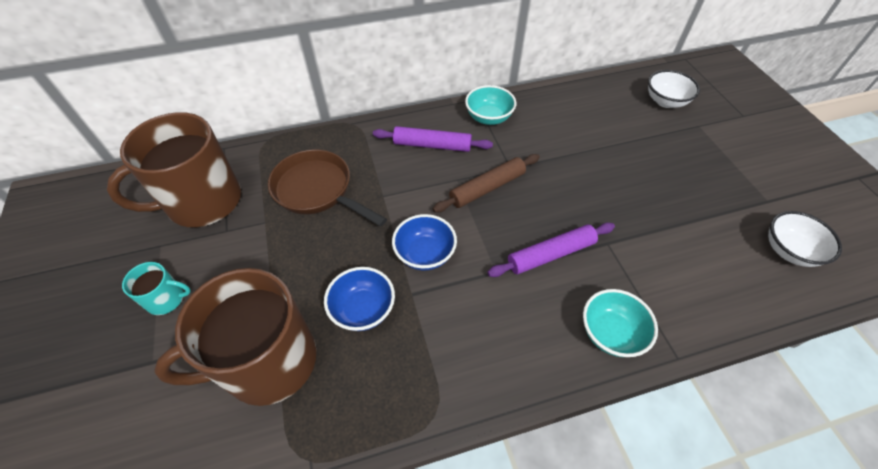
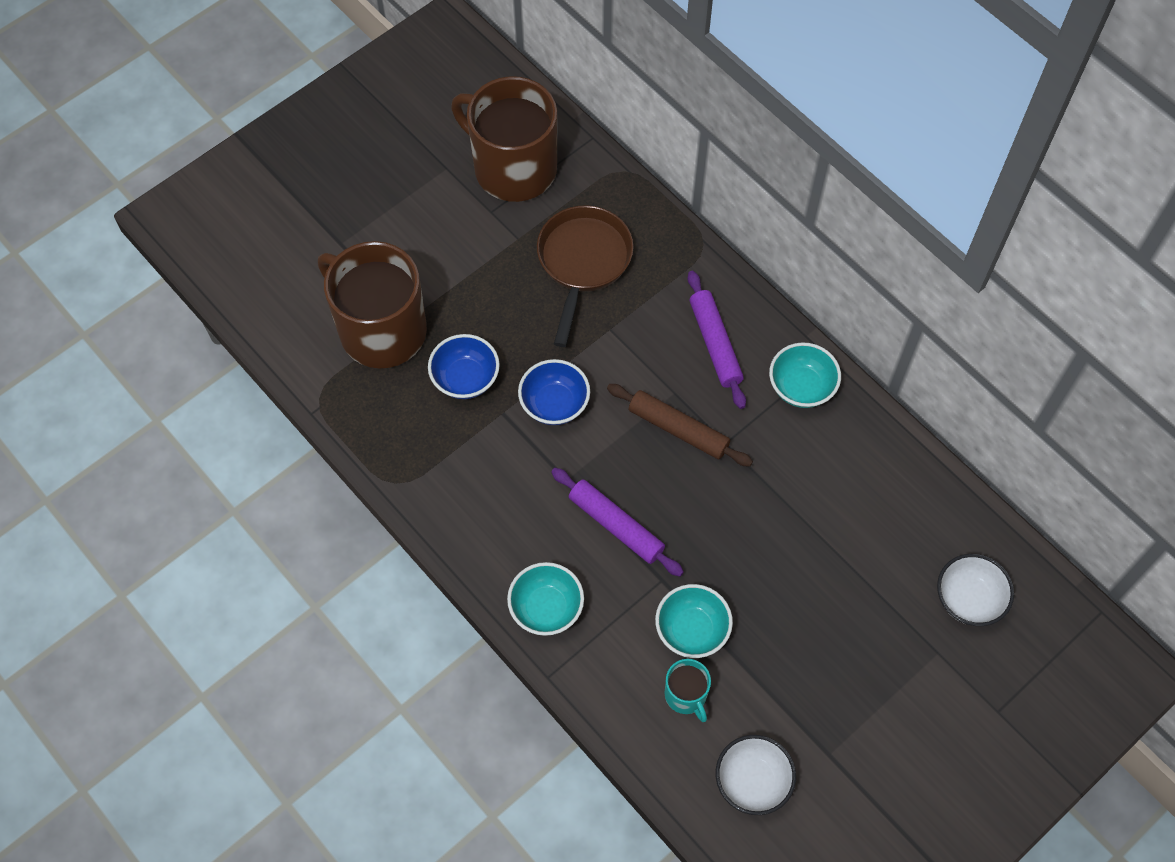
camera: 65 degrees right, 10 degrees up
turquoise mug [122,262,191,315] -> turquoise mug moved to [664,659,711,722]
none -> turquoise bowl [655,584,733,658]

